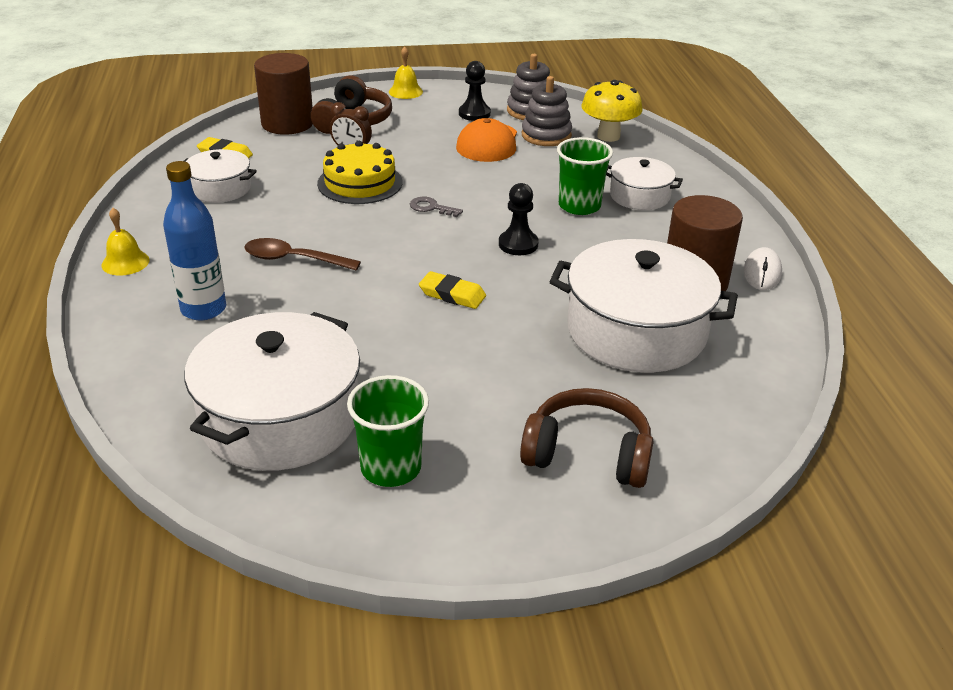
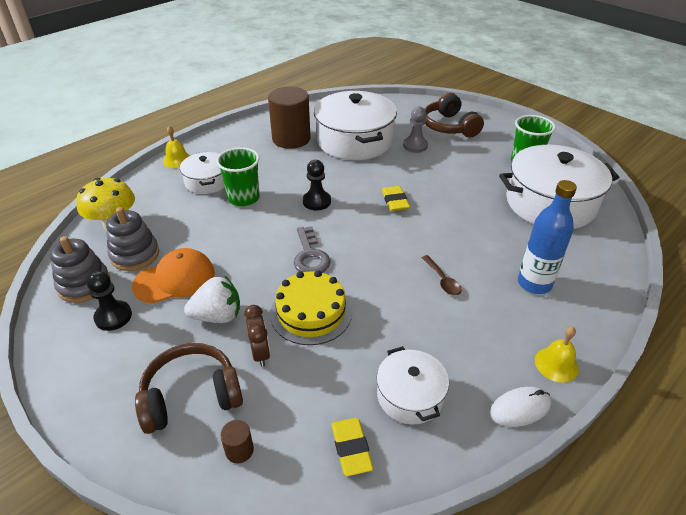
camera: 125 degrees left, 5 degrees up
brown spoon [244,238,361,271] -> brown spoon [422,255,462,295], size x0.66
brown cylinder [254,53,313,135] -> brown cylinder [220,420,254,463], size x0.41
yellow bell [389,47,423,99] -> yellow bell moved to [163,126,190,168]
grey key [410,197,463,217] -> grey key [294,226,331,273], size x1.55
white mouse [744,247,782,290] -> white mouse moved to [490,387,551,427]
none -> white strawberry [184,275,240,323]
none -> grey pawn [403,107,428,153]

